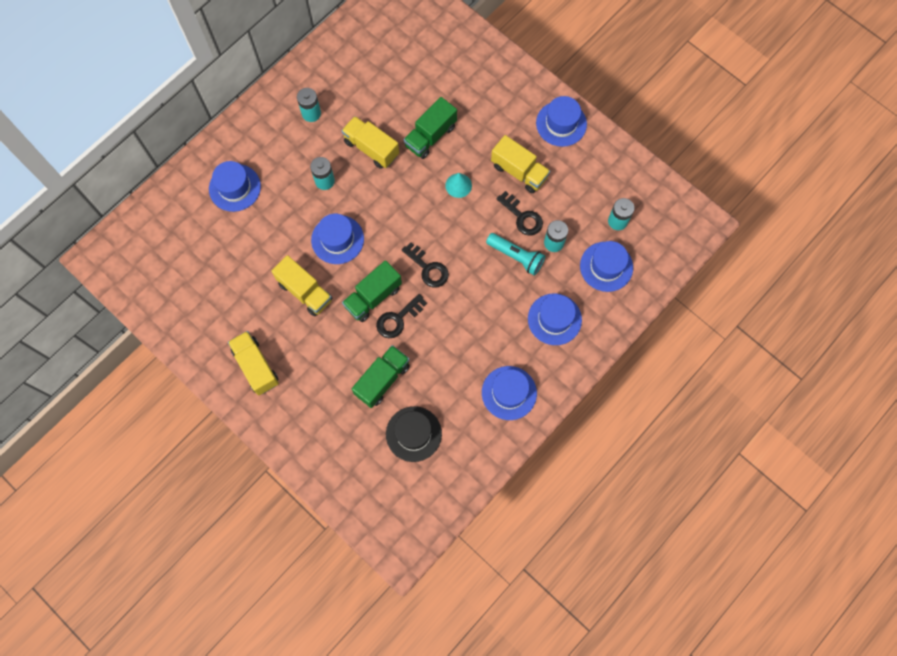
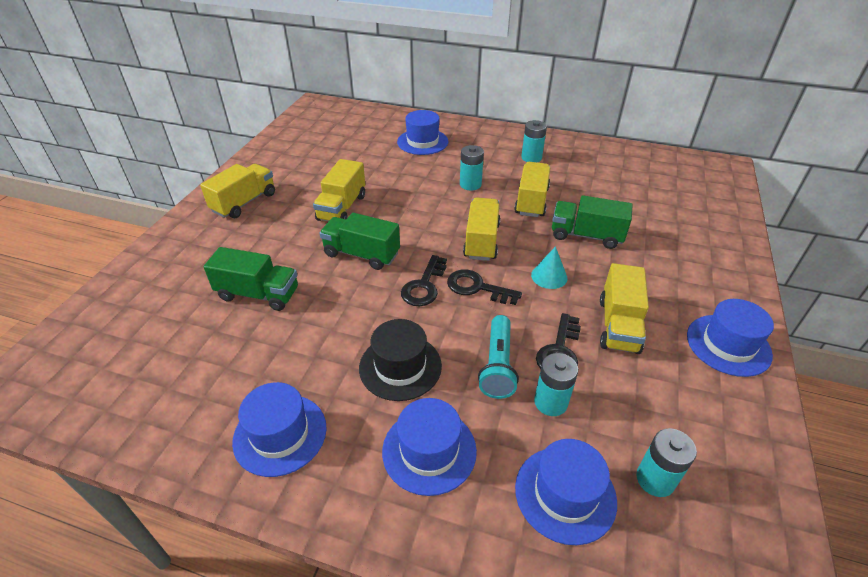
camera: 65 degrees right, 30 degrees down
blue hat [311,214,364,264] -> none
black key [376,294,427,338] -> black key moved to [447,269,522,305]
black hat [386,406,442,462] -> black hat moved to [359,319,442,401]
none -> yellow truck [463,197,500,261]

